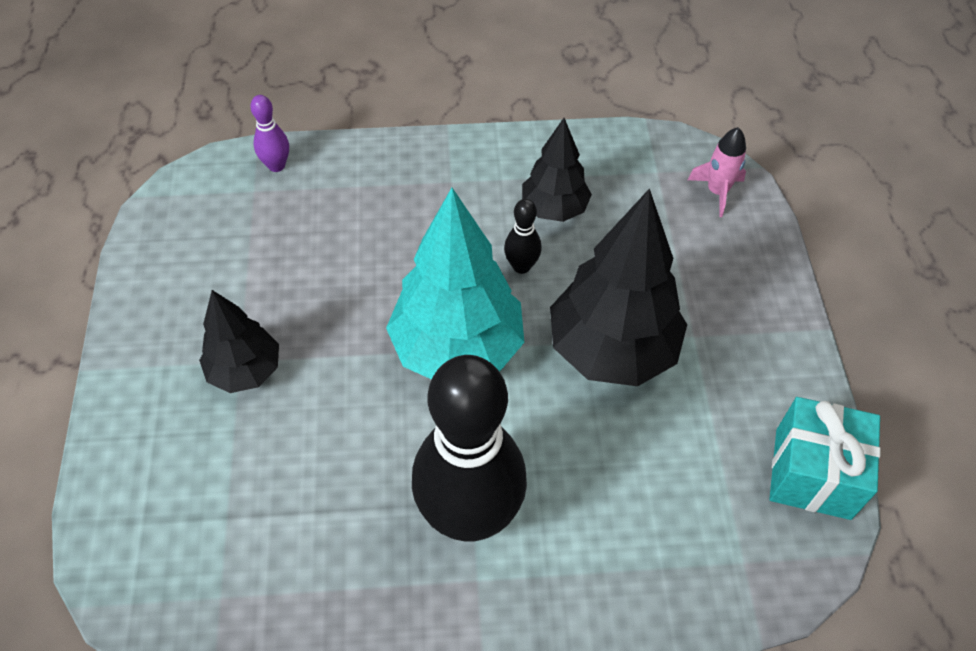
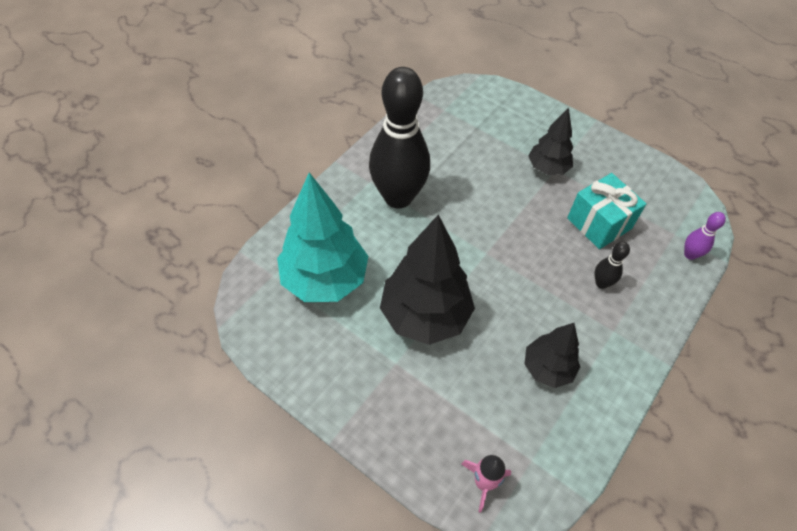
camera: 130 degrees right, 0 degrees up
turquoise tree [386,188,524,379] -> turquoise tree moved to [277,173,368,302]
black bowling pin [504,199,542,274] -> black bowling pin moved to [595,242,630,289]
turquoise gift [769,397,881,520] -> turquoise gift moved to [567,173,646,249]

